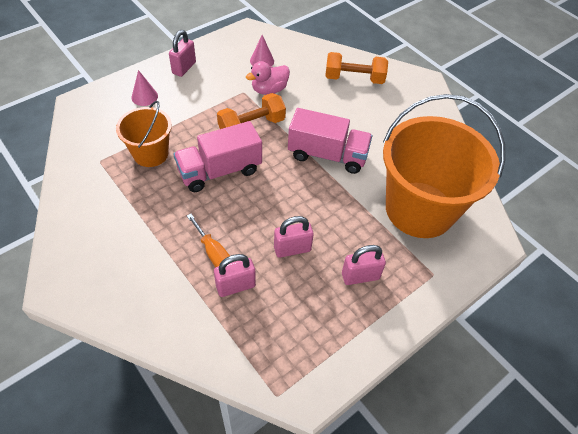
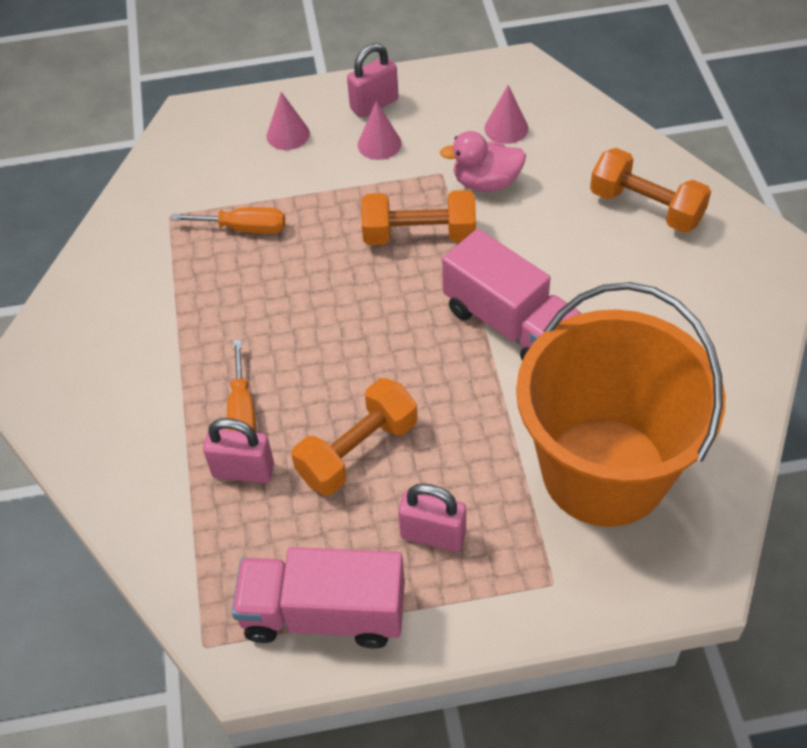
camera: 35 degrees right, 0 degrees up
orange bucket [116,101,172,167] -> orange screwdriver [170,207,285,234]
pink truck [173,121,262,192] -> pink truck moved to [232,547,405,648]
pink padlock [274,216,314,258] -> orange dumbbell [291,378,418,495]
none -> pink cone [358,101,402,160]

